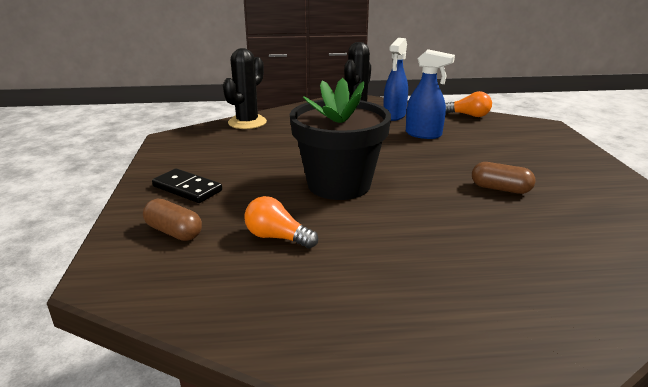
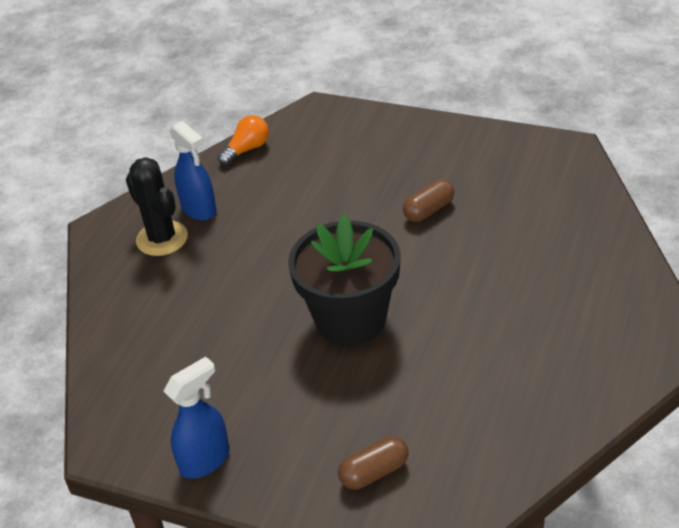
camera: 60 degrees left, 15 degrees up
black domino [152,168,222,203] -> none
black cactus [223,48,267,129] -> none
orange light bulb [244,196,318,248] -> none
blue spray bottle [406,49,455,139] -> blue spray bottle moved to [163,357,230,479]

